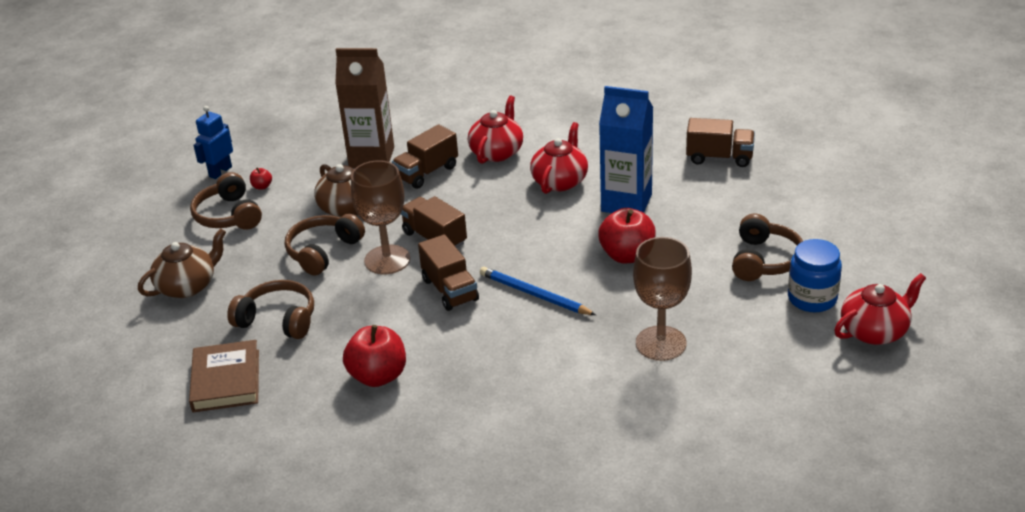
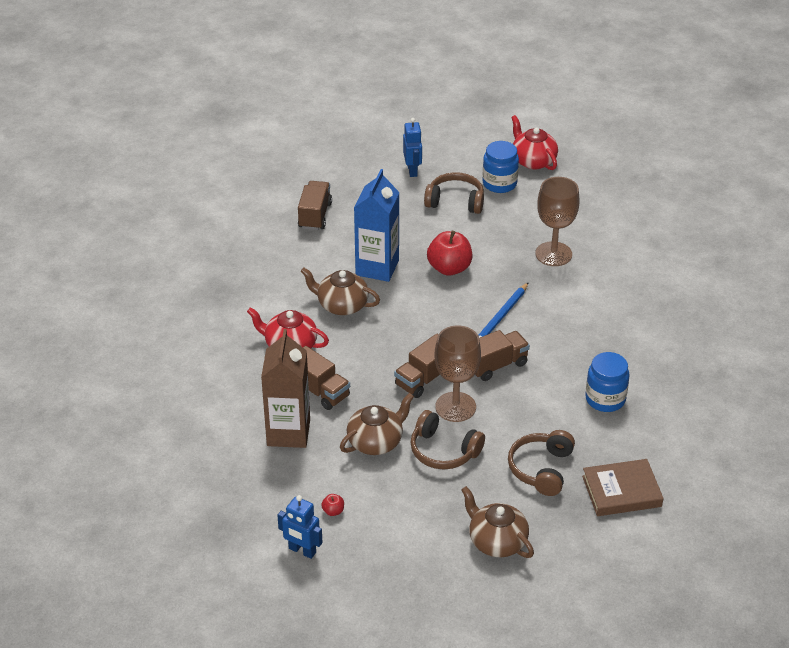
camera: 95 degrees left, 5 degrees up
brown headphones [190,172,262,230] -> none
red apple [343,325,406,387] -> blue jar [585,352,630,412]
red teapot [530,122,588,194] -> brown teapot [300,267,380,315]
none -> blue robot [403,118,422,177]

